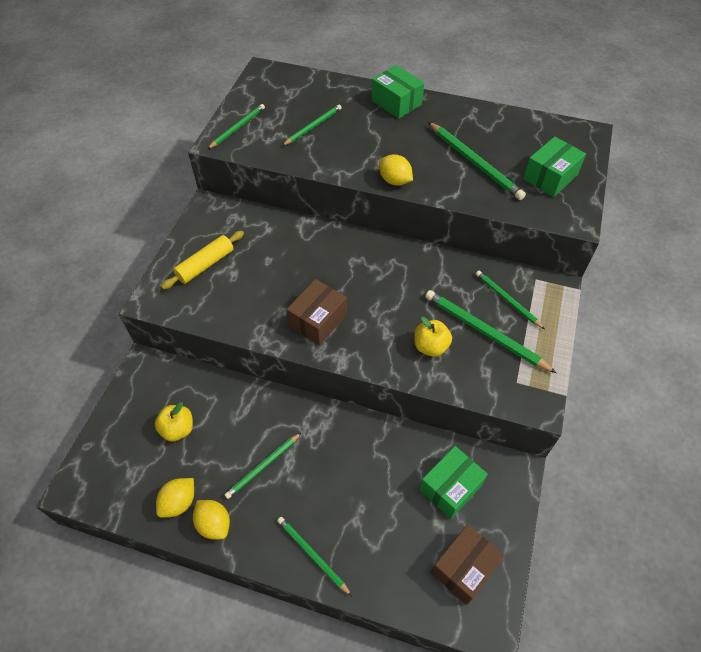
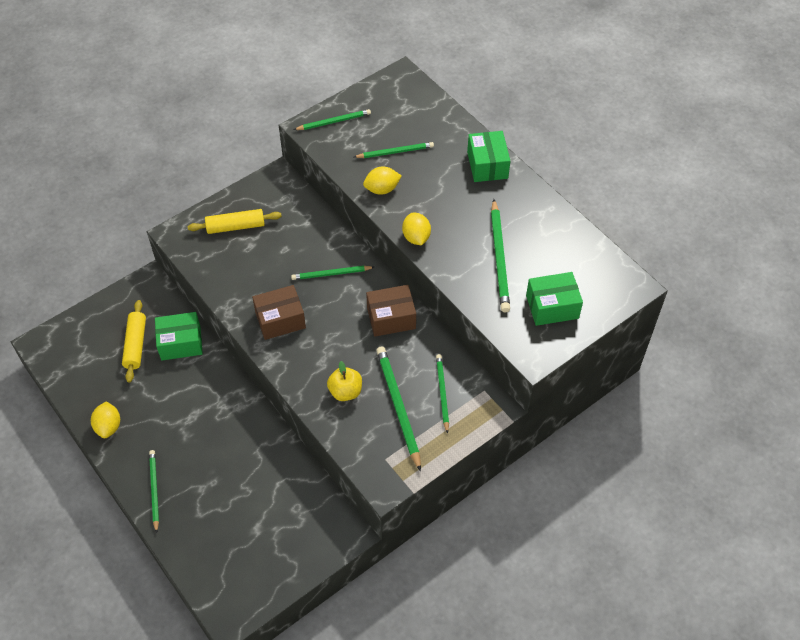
camera: 35 degrees right, 0 degrees up
yellow apple [155,402,193,442] -> yellow rolling pin [122,300,146,383]
yellow lemon [156,478,194,518] -> yellow lemon moved to [363,166,401,195]
green pencil [224,432,302,499] -> green pencil moved to [291,266,374,280]
green box [419,446,488,519] -> green box moved to [155,312,203,360]
brown box [431,524,505,605] -> brown box moved to [366,285,416,337]

